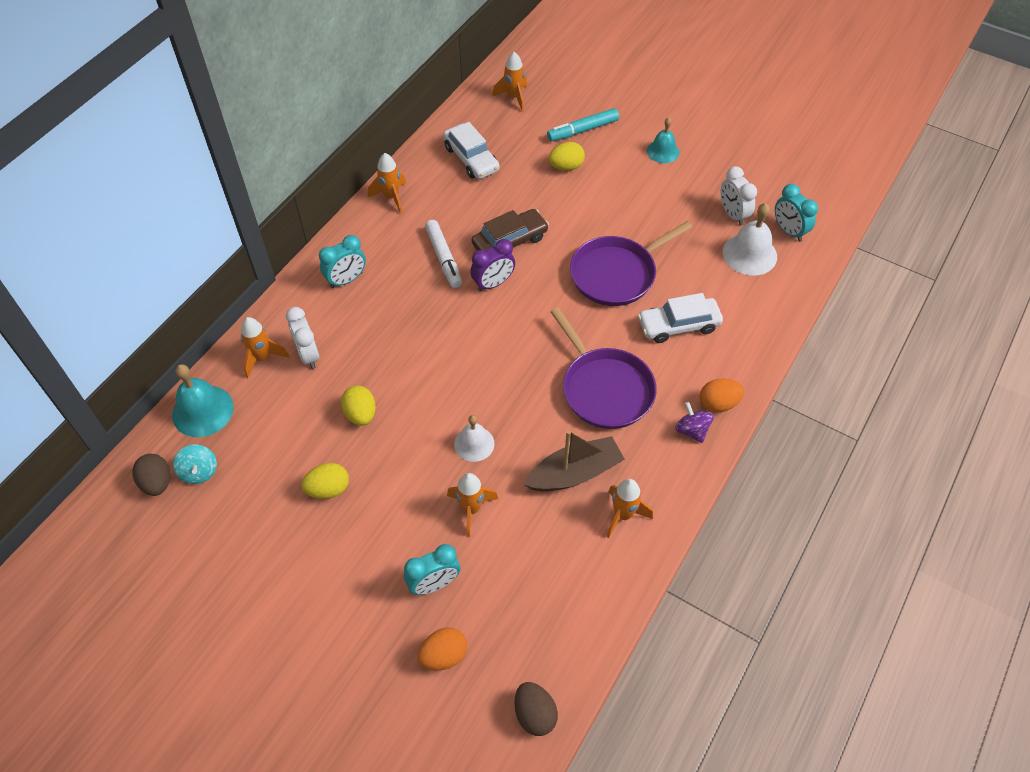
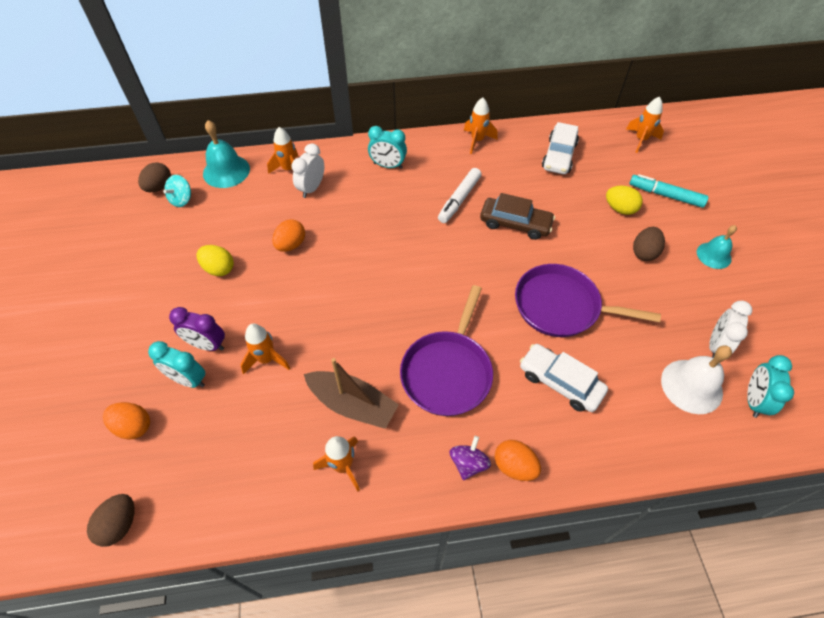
camera: 50 degrees right, 0 degrees up
yellow egg [341,386,376,426] -> orange egg [272,219,305,252]
white bell [454,415,495,462] -> none
purple clock [470,239,515,291] -> purple clock moved to [169,307,225,351]
none -> brown egg [633,227,665,261]

